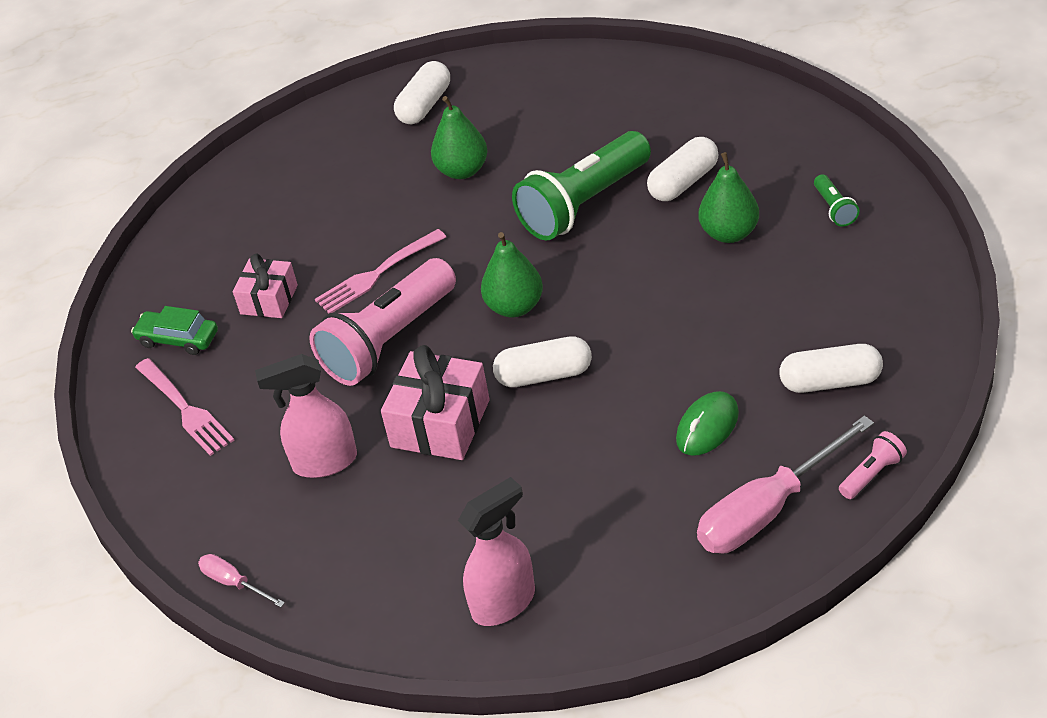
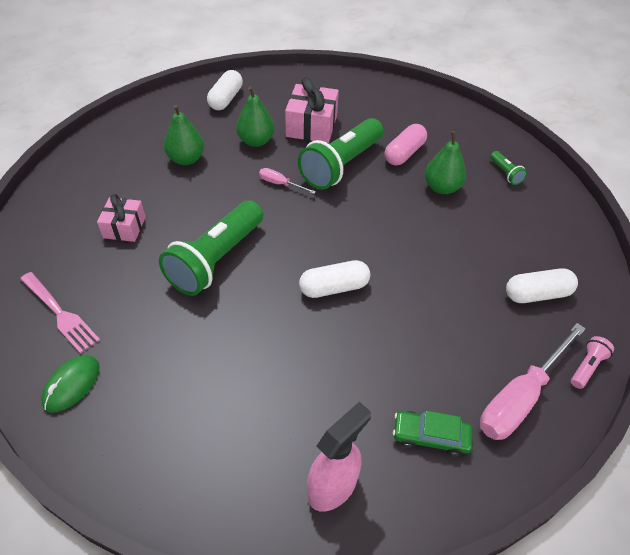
camera: 15 degrees left, 5 degrees up
green car [131,306,218,355] -> green car moved to [393,411,472,457]
pink screwdriver [198,554,285,608] -> pink screwdriver moved to [259,168,316,194]
pink spray bottle [255,354,357,478] -> none
pink flashlight [309,258,456,386] -> green flashlight [159,200,263,296]
pink fork [315,229,446,313] -> none
pink gift [381,345,490,460] -> pink gift moved to [285,77,339,143]
green pear [481,232,543,317] -> green pear moved to [164,105,204,165]
white capsule [647,137,719,201] -> pink capsule [385,124,427,165]
green mouse [676,391,739,456] -> green mouse moved to [41,355,100,413]

